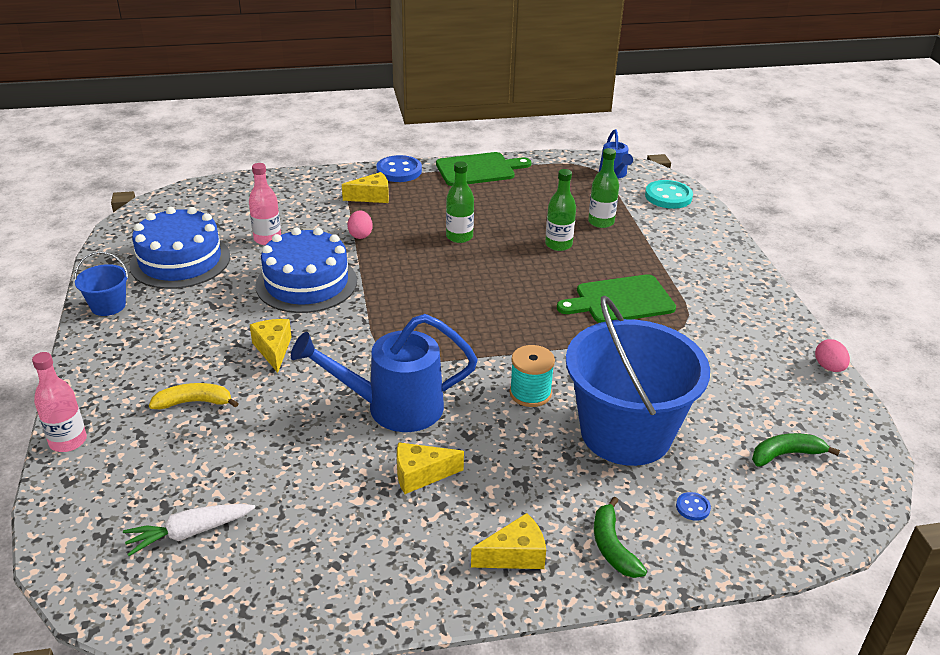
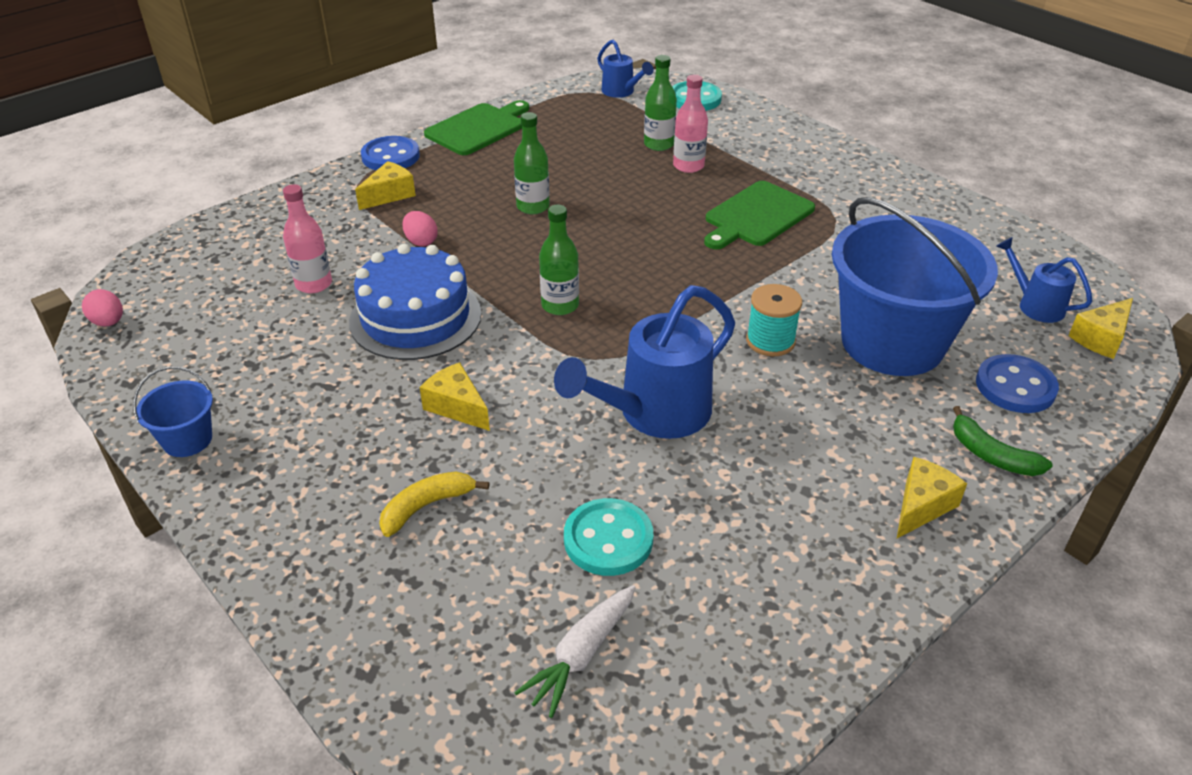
camera: 30 degrees left, 5 degrees up
pink bottle [32,352,87,452] -> pink bottle moved to [673,75,708,173]
blue cake [129,207,230,289] -> none
yellow cheese [397,442,464,494] -> yellow cheese moved to [1068,298,1133,359]
green bottle [545,169,576,251] -> green bottle moved to [539,205,579,315]
blue button [676,492,711,521] -> blue button [976,354,1059,413], size x2.11
green banana [752,433,840,467] -> blue watering can [996,237,1093,323]
pink egg [815,339,850,372] -> pink egg moved to [82,289,123,326]
none -> turquoise button [564,498,653,576]

